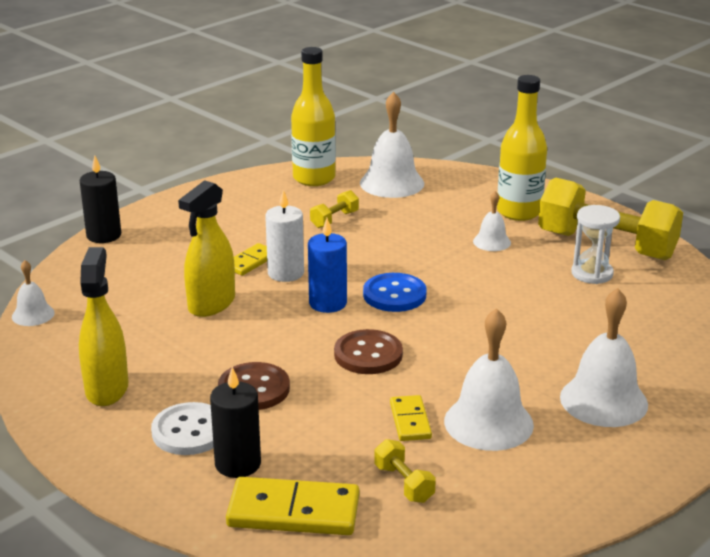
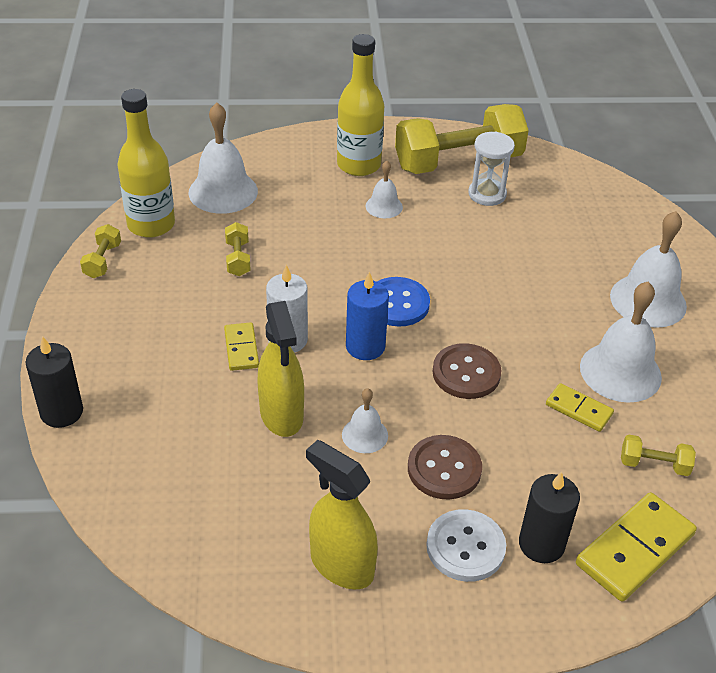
camera: 50 degrees left, 15 degrees up
white bell [12,260,55,326] -> white bell moved to [342,388,388,453]
none -> yellow dumbbell [80,224,121,278]

